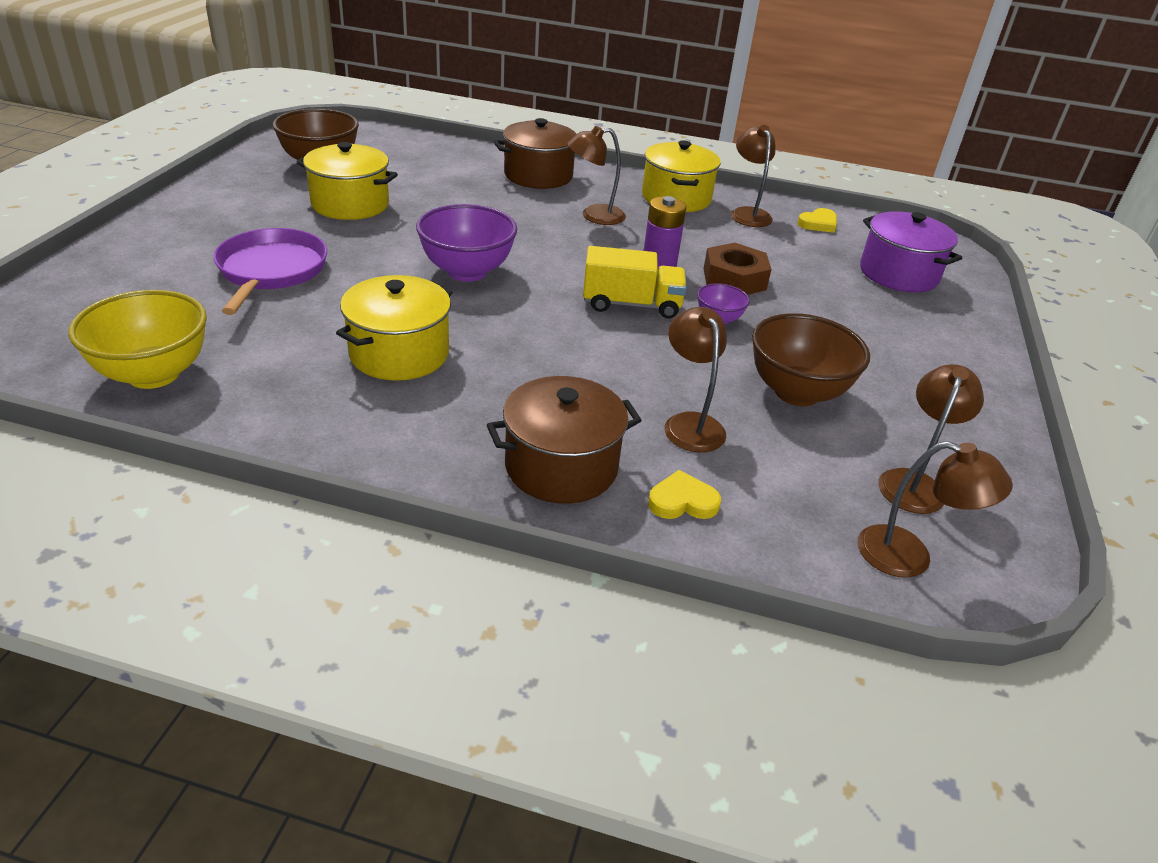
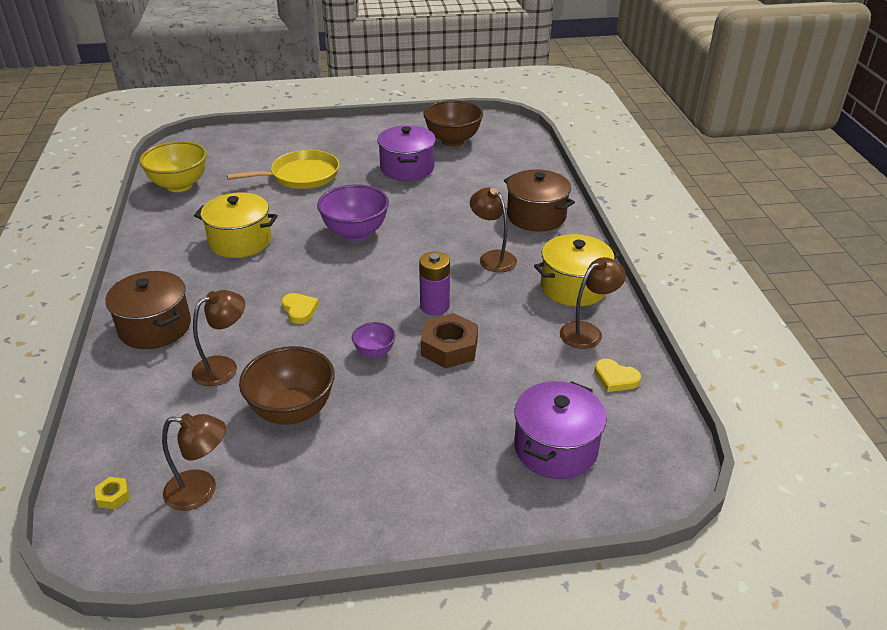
camera: 70 degrees right, 0 degrees up
purple pan [213,228,327,315] -> yellow pan [227,150,339,189]
yellow pot [296,142,398,220] -> purple pot [377,125,436,181]
yellow truck [583,246,687,319] -> none
yellow heart [648,470,721,519] -> yellow heart moved to [281,293,319,324]
brown lamp [858,441,1013,578] -> yellow nut [95,477,130,509]

